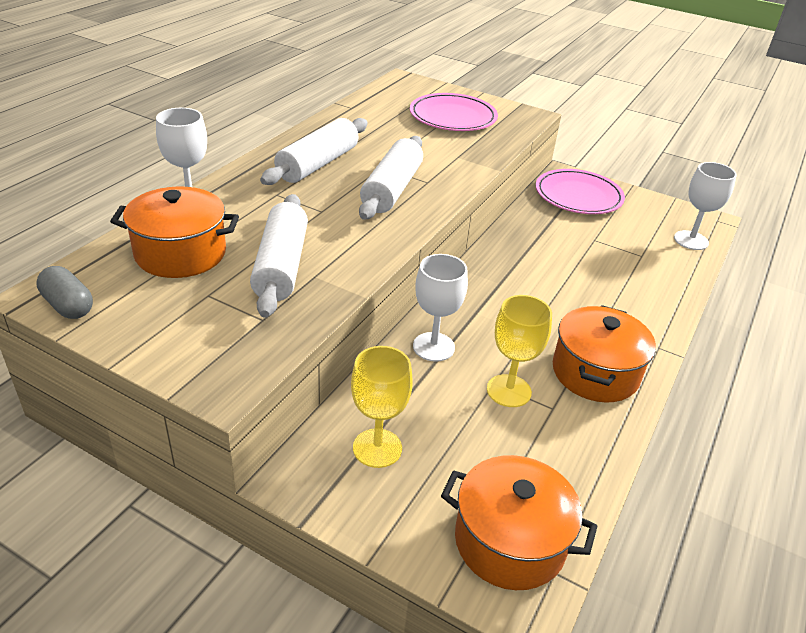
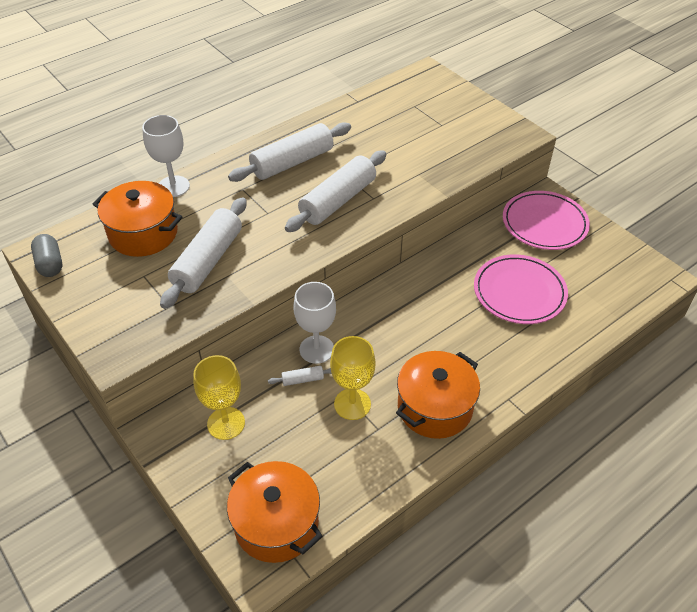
camera: 25 degrees right, 10 degrees up
pink plate [410,93,498,131] -> pink plate moved to [474,254,568,324]
white goblet [674,162,737,250] -> none
none -> white rolling pin [268,366,332,386]

